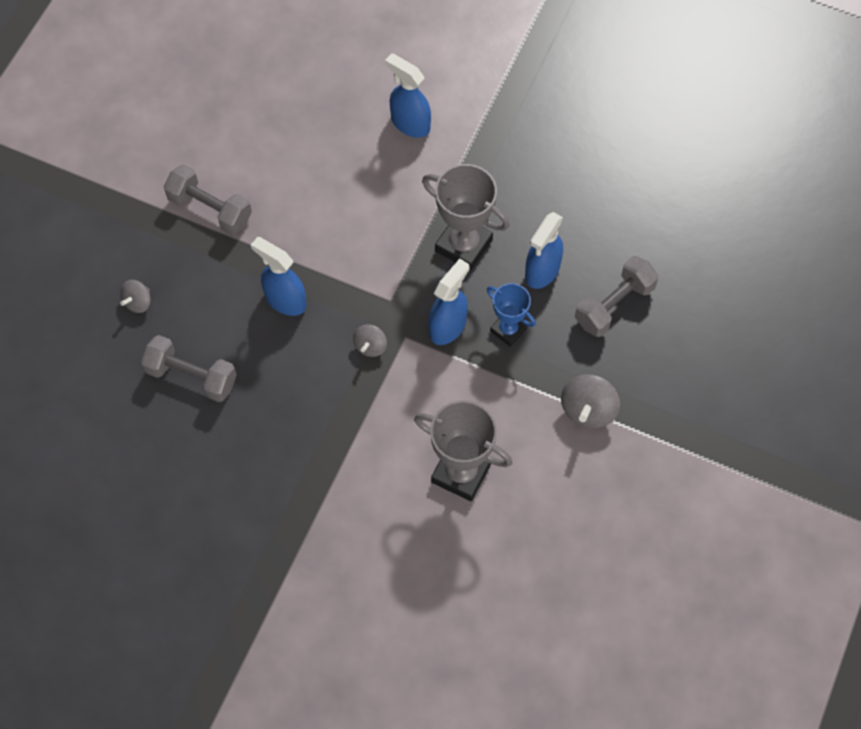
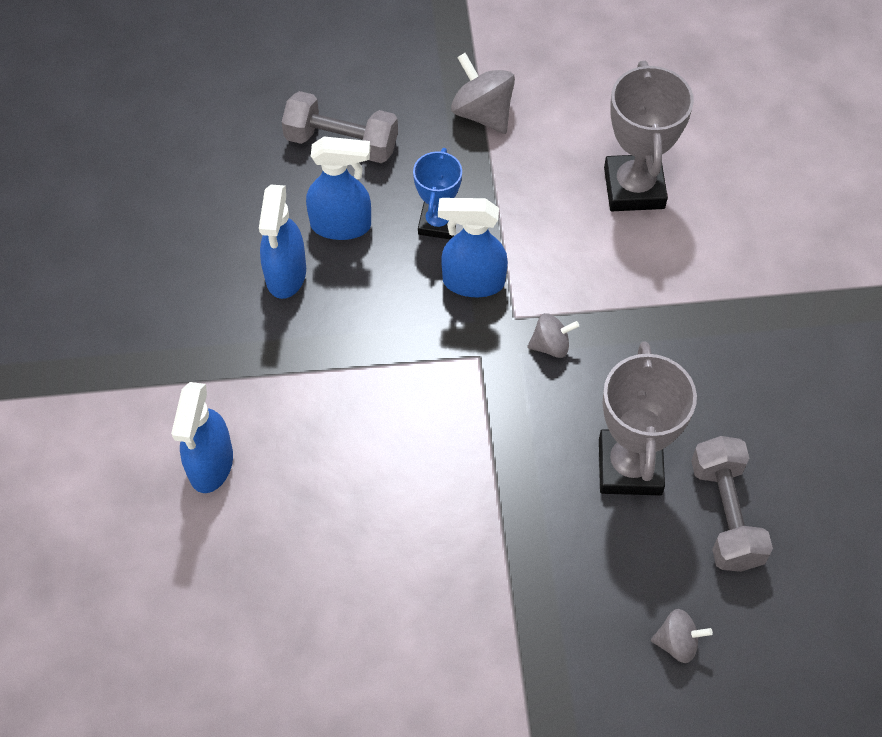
camera: 120 degrees left, 5 degrees down
grey dumbbell [164,164,252,235] -> none
blue spray bottle [251,237,307,316] -> blue spray bottle moved to [259,185,306,299]
grey trophy [422,164,510,271] -> grey trophy moved to [599,341,697,495]
grey spinning top [561,374,620,428] -> grey spinning top turned 120 degrees counterclockwise [451,53,515,134]

